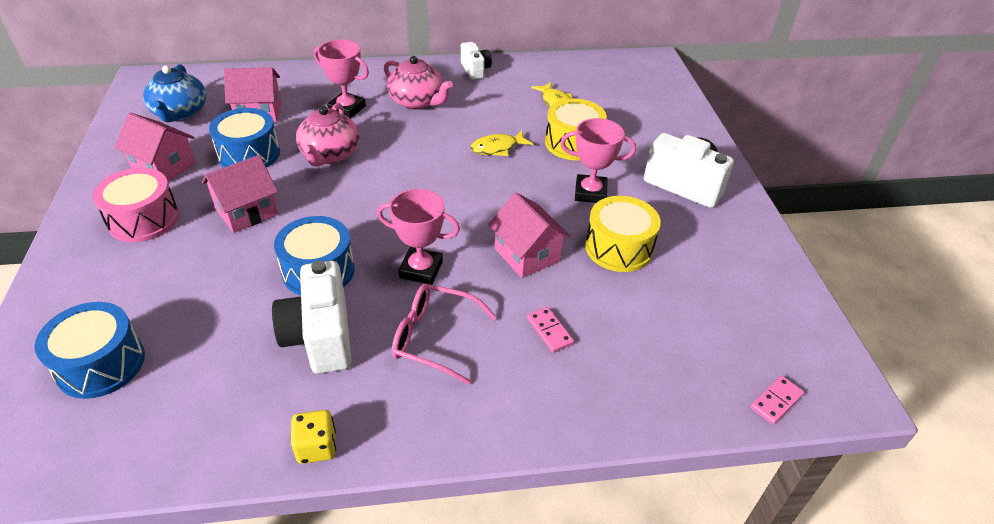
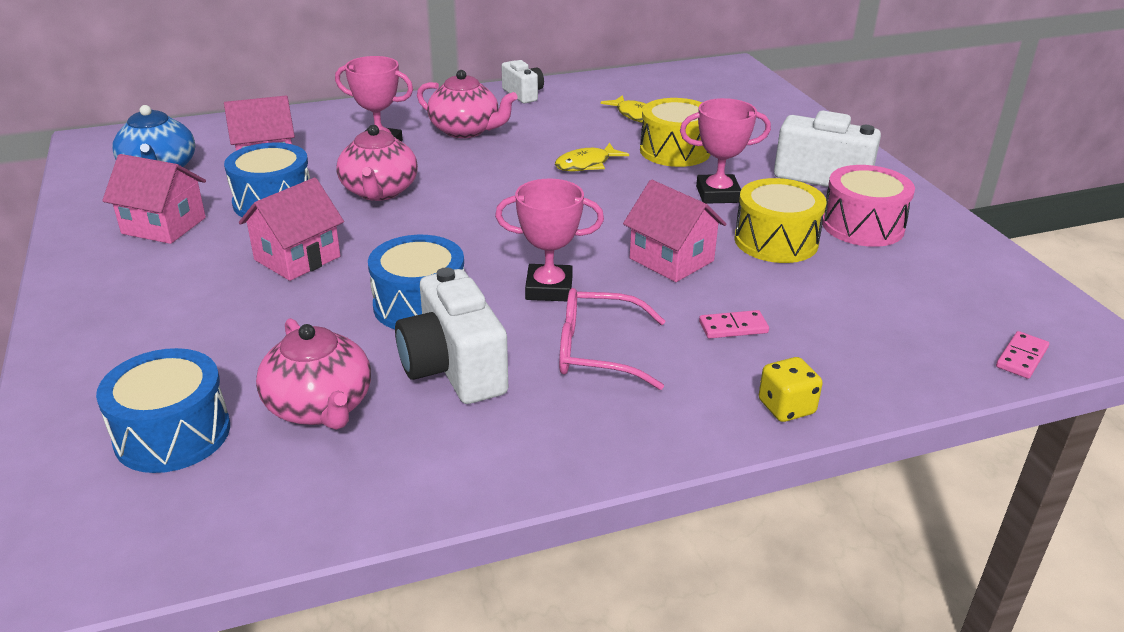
camera: 10 degrees left, 10 degrees down
pink drum [93,168,179,242] -> pink drum moved to [822,165,915,247]
yellow dice [291,410,336,464] -> yellow dice moved to [759,357,823,422]
pink domino [527,307,574,353] -> pink domino turned 60 degrees counterclockwise [699,310,769,339]
none -> pink teapot [256,318,371,430]

